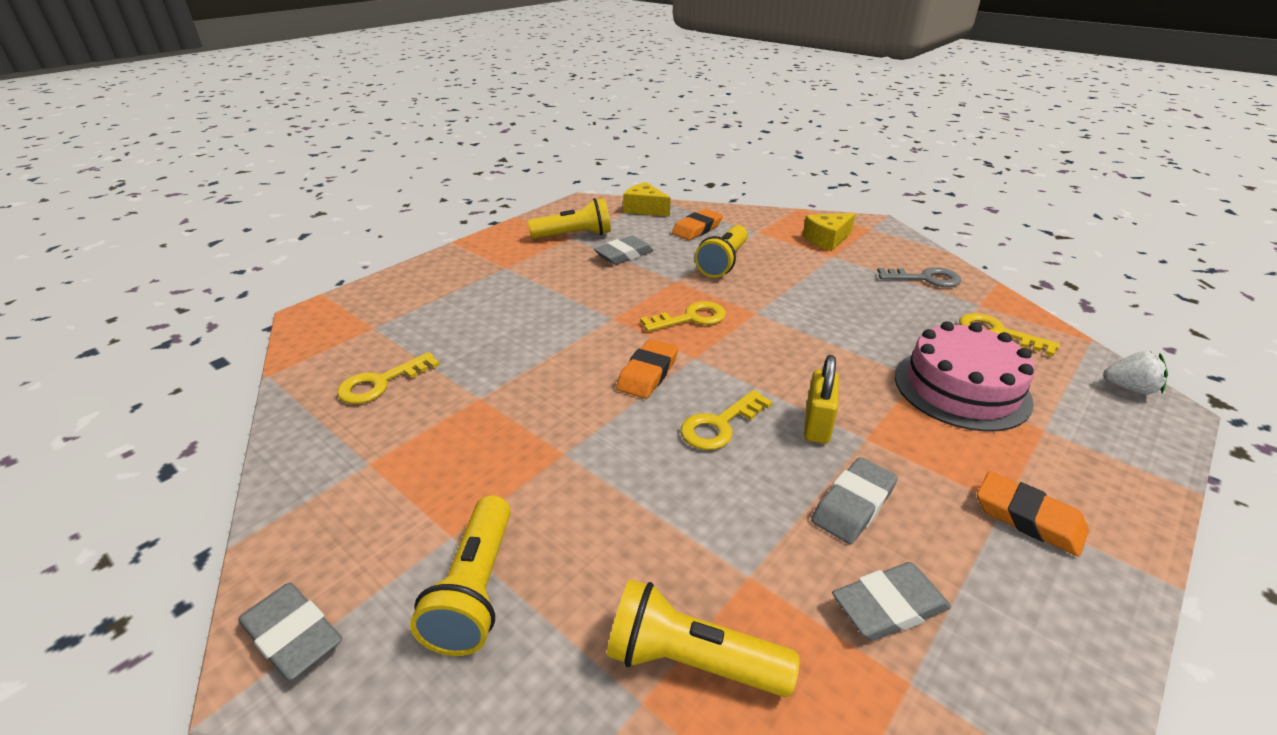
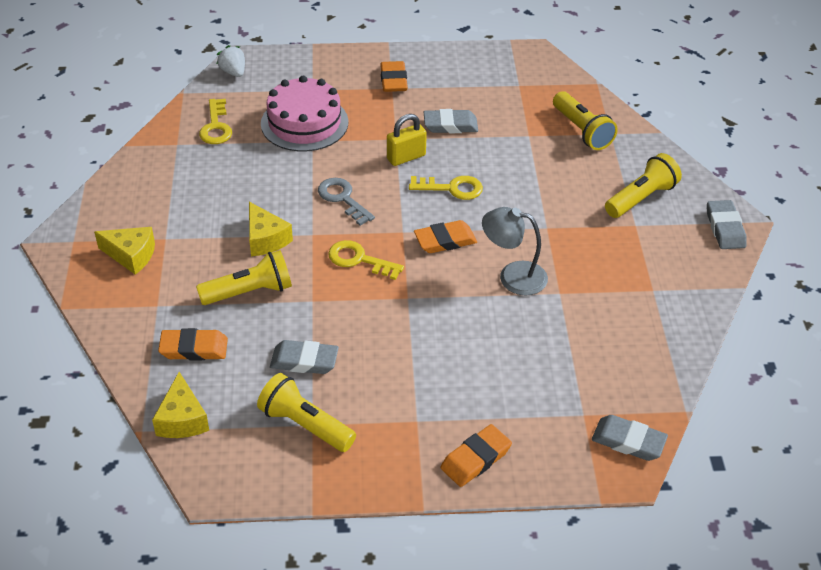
camera: 135 degrees left, 10 degrees up
yellow key [337,352,440,404] -> none
grey eraser [832,562,951,641] -> grey eraser moved to [592,415,668,461]
grey key [877,267,961,287] -> grey key moved to [318,178,375,226]
none -> yellow cheese [249,202,293,256]
none -> orange eraser [440,424,512,487]
none -> grey lamp [482,207,548,296]

